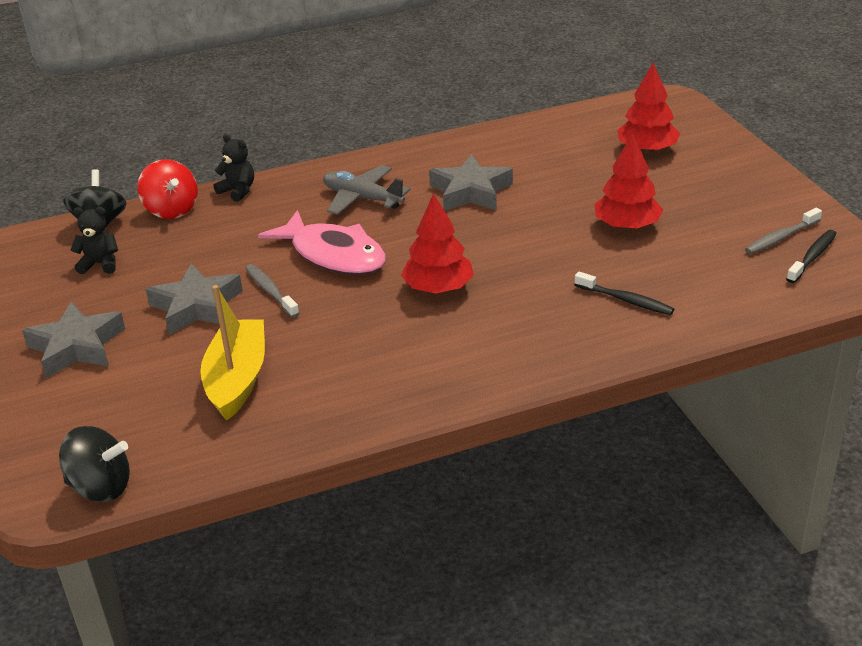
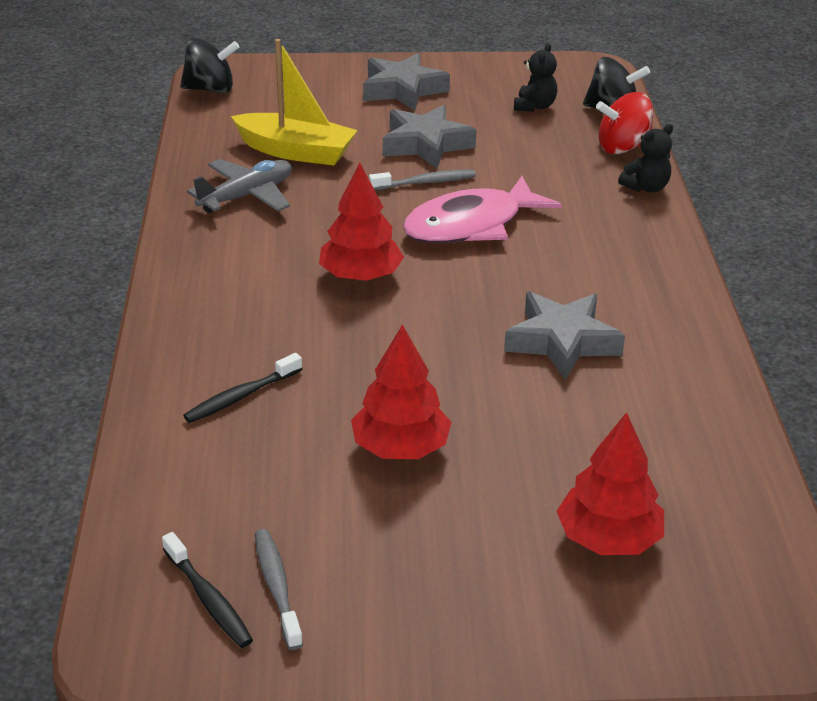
camera: 105 degrees right, 0 degrees up
black spinning top [59,426,130,502] -> black spinning top turned 120 degrees counterclockwise [180,38,239,93]
grey plane [323,165,411,215] -> grey plane moved to [187,159,292,213]

